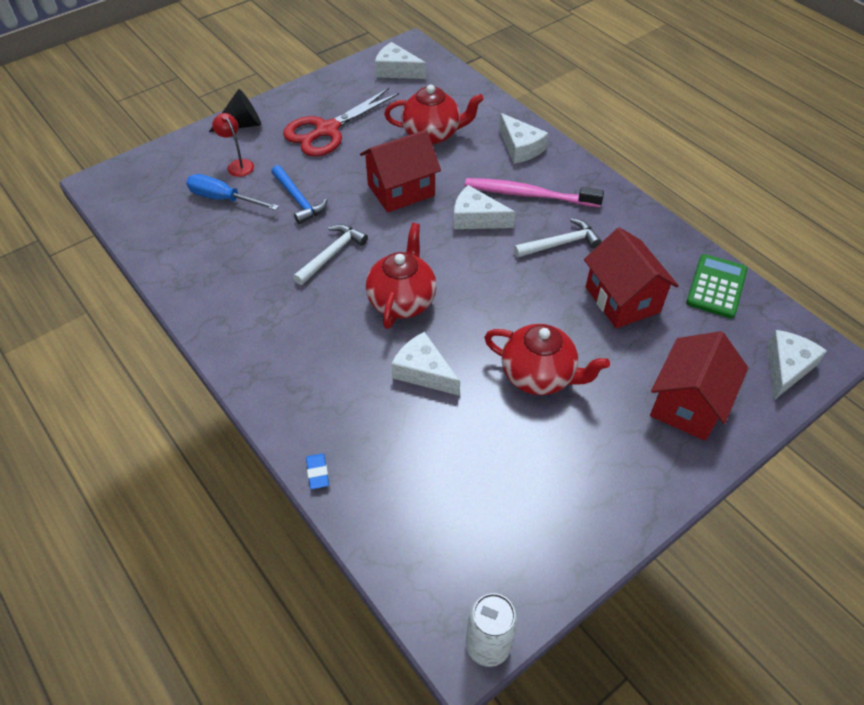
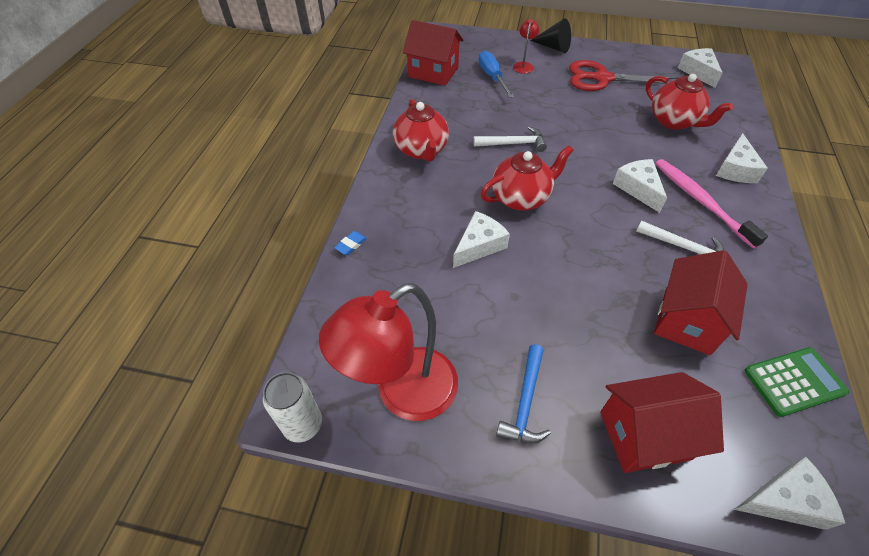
camera: 50 degrees right, 0 degrees up
blue hammer [271,165,328,224] -> blue hammer moved to [496,344,551,444]
red house [360,130,441,212] -> red house moved to [403,20,463,86]
white cheese [391,332,460,396] -> white cheese turned 45 degrees clockwise [453,211,510,268]
red teapot [484,324,610,395] -> red teapot moved to [393,99,449,162]
none -> red lamp [319,283,458,421]

